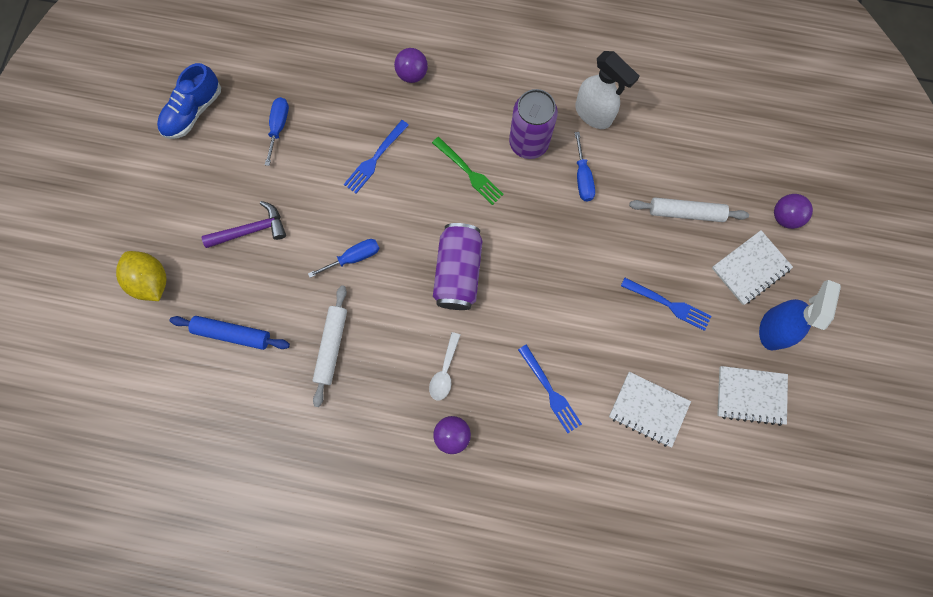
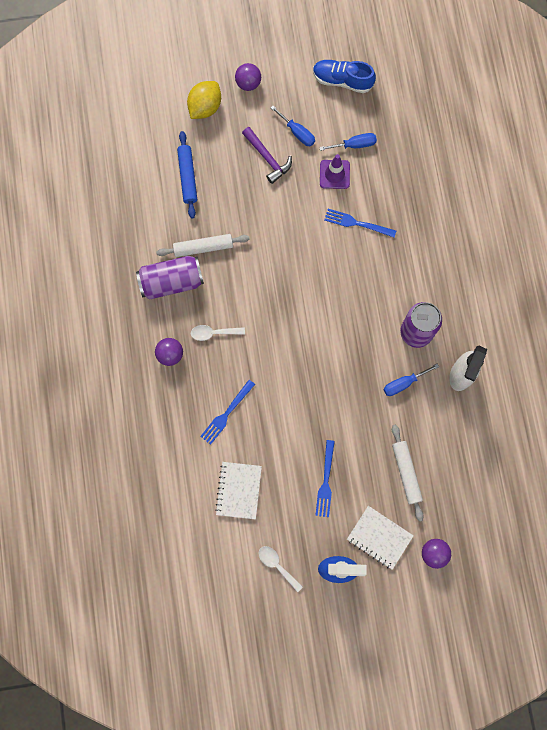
camera: 70 degrees right, 0 degrees up
blue screwdriver [308,239,380,278] -> blue screwdriver moved to [271,106,315,146]
purple ball [394,48,428,83] -> purple ball moved to [235,63,261,91]
green fork [432,137,504,205] -> none
purple can [433,223,483,310] -> purple can moved to [136,256,204,300]
white notebook [717,366,788,426] -> white spoon [258,546,303,592]
none -> purple traffic cone [320,154,350,189]

